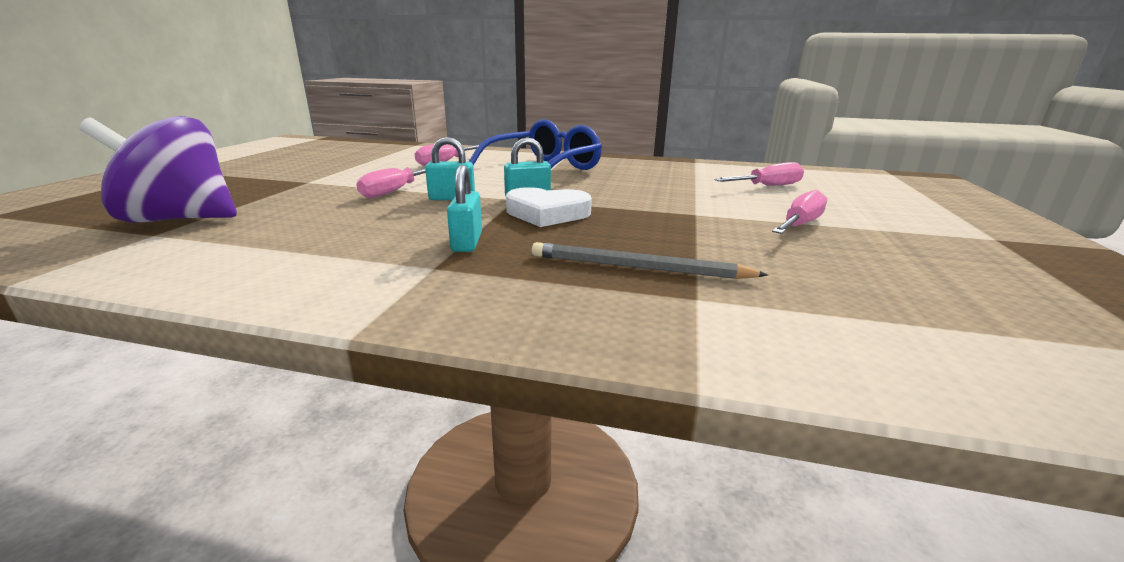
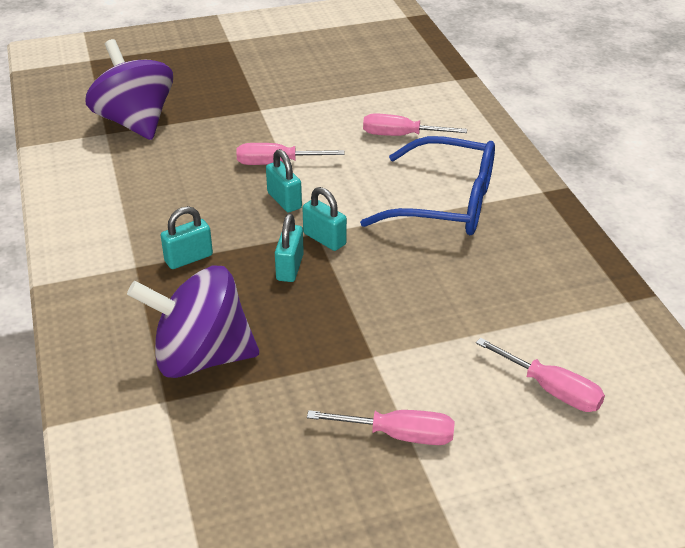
camera: 60 degrees right, 15 degrees up
white heart [506,187,592,227] -> turquoise padlock [275,213,304,282]
grey pencil [532,242,768,279] -> purple spinning top [127,265,259,378]

